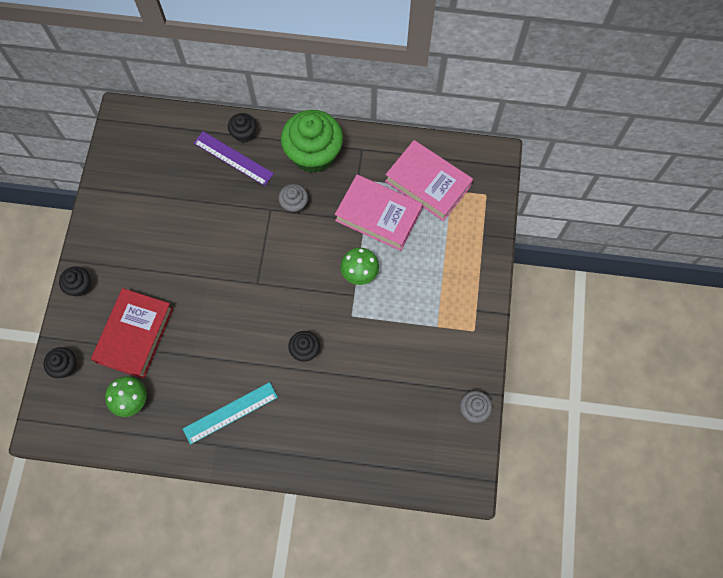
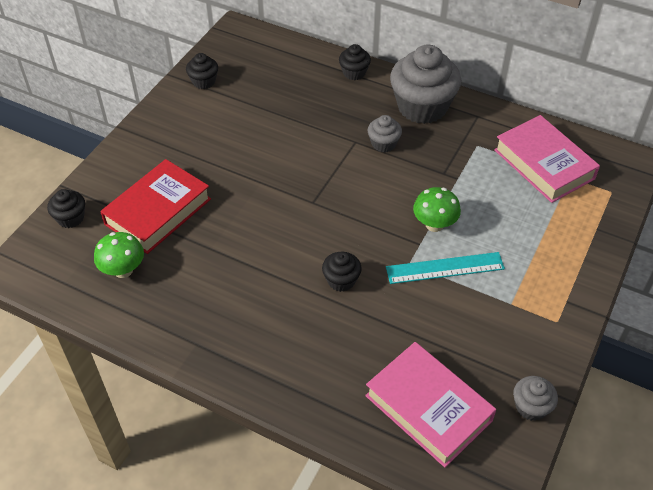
camera: 20 degrees right, 20 degrees down
black cupcake [59,266,91,296] -> black cupcake moved to [186,53,218,89]
turquoise ruler [183,382,278,445] -> turquoise ruler moved to [386,252,505,284]
purple ruler [194,131,274,186] -> none
green cupcake [281,110,343,173] -> grey cupcake [390,45,461,124]
pink book [335,174,423,251] -> pink book moved to [365,342,496,468]

